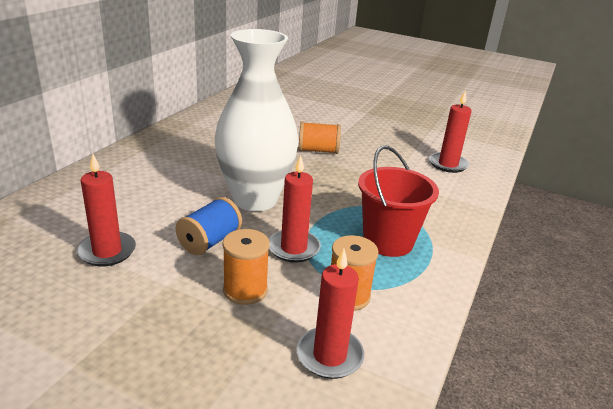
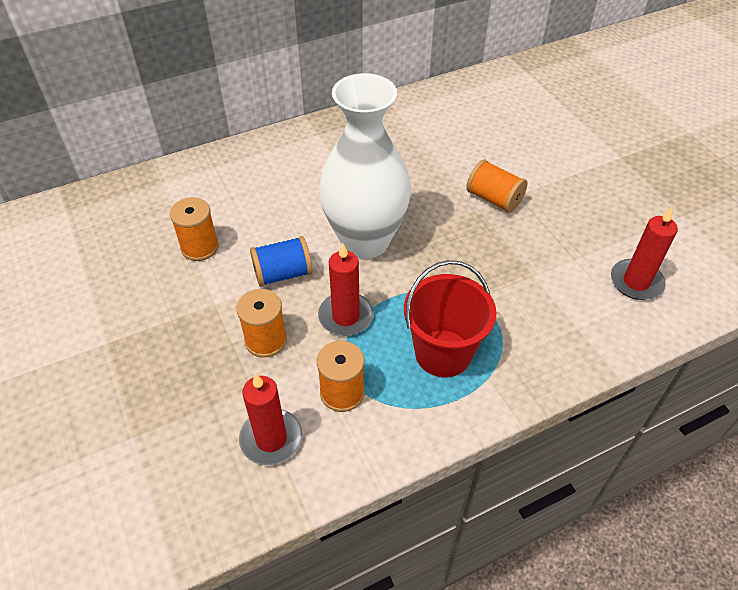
camera: 40 degrees right, 20 degrees up
red candle [77,154,136,267] -> orange spool [170,197,219,261]

